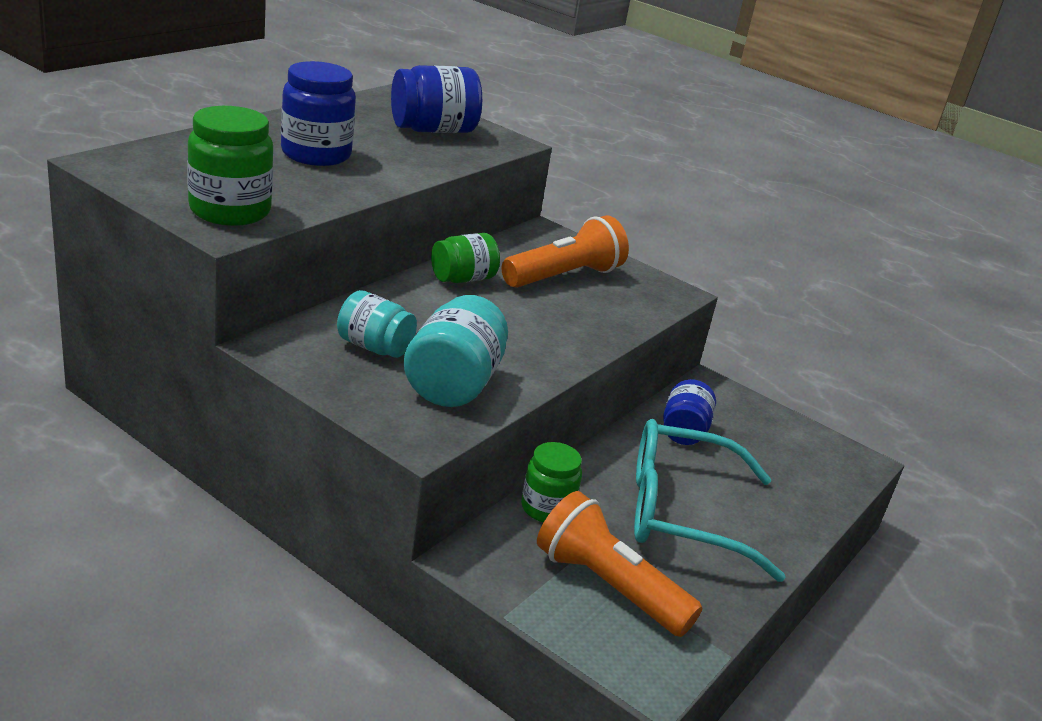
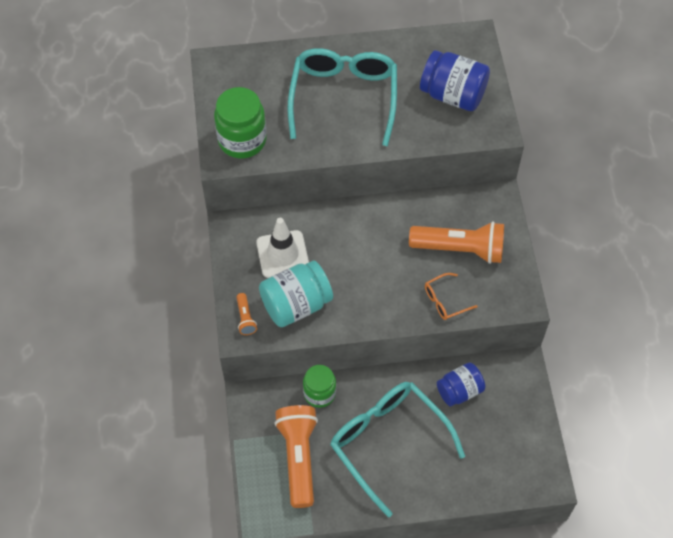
camera: 50 degrees right, 30 degrees up
blue jar [281,61,356,166] -> turquoise glasses [288,48,397,146]
turquoise jar [337,290,417,358] -> white traffic cone [256,218,309,278]
green jar [431,233,500,283] -> none
none -> orange flashlight [236,293,257,335]
none -> orange glasses [425,273,478,320]

